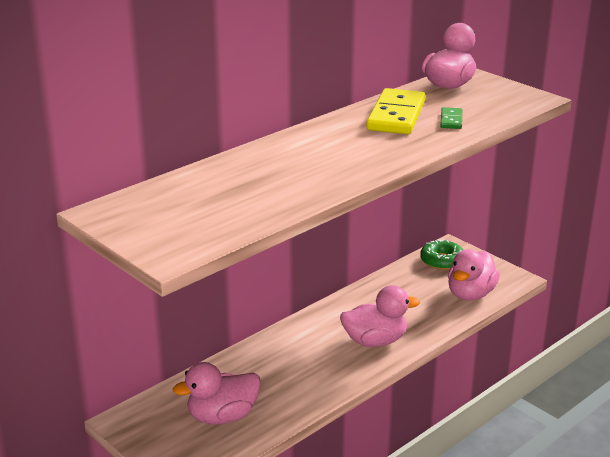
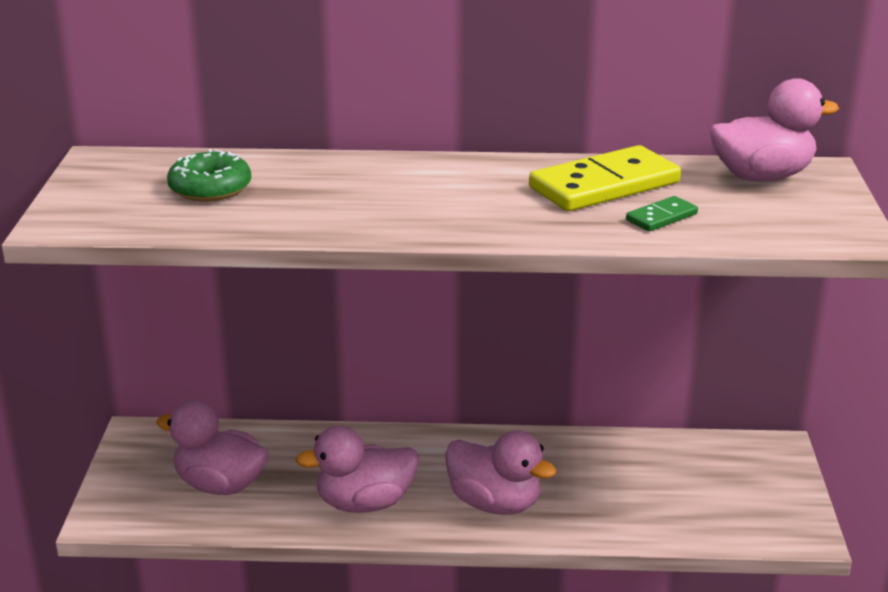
camera: 45 degrees right, 0 degrees up
green donut [420,239,463,270] -> green donut moved to [167,149,251,201]
pink duck [448,249,500,301] -> pink duck moved to [296,426,419,513]

